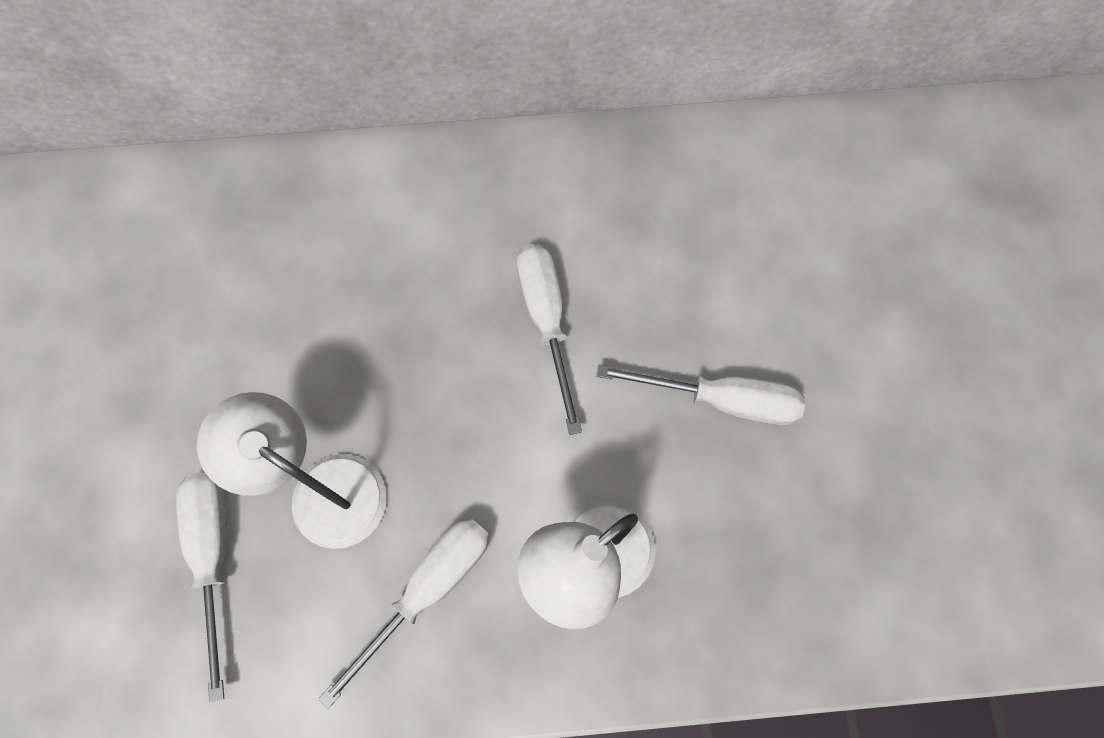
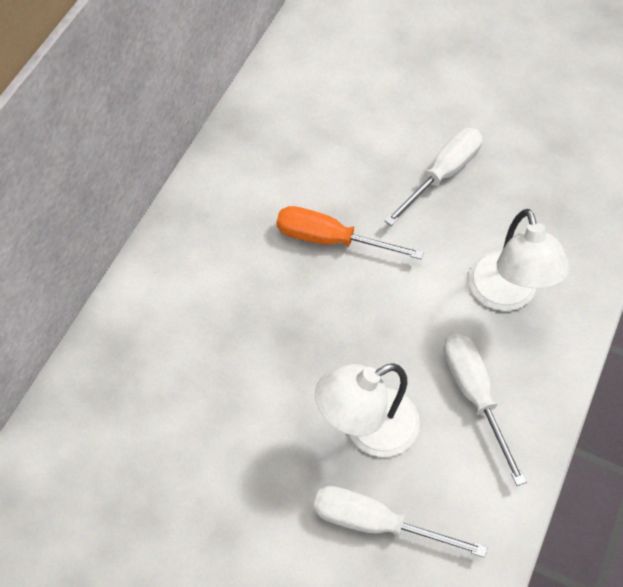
camera: 60 degrees left, 10 degrees down
white screwdriver [517,244,582,435] -> orange screwdriver [276,206,424,259]

